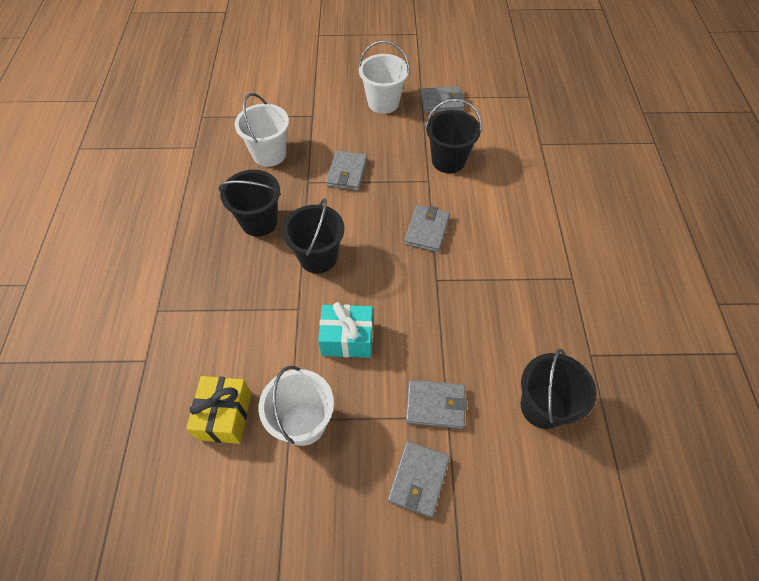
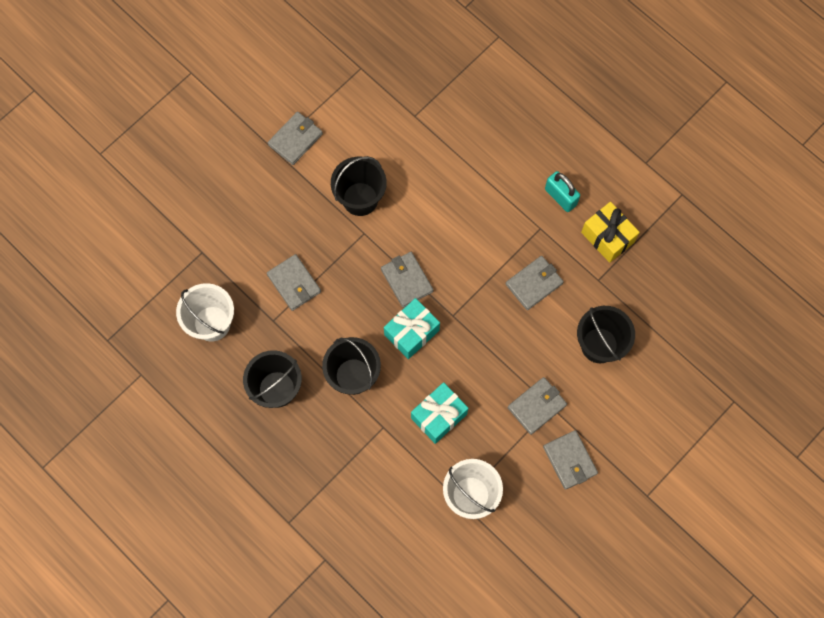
camera: 45 degrees left, 15 degrees up
yellow gift [186,376,251,444] -> yellow gift moved to [581,202,640,263]
white bucket [359,41,409,114] -> none
none -> turquoise gift [384,298,440,359]
none -> grey wallet [506,256,564,310]
none -> turquoise padlock [545,171,580,212]

